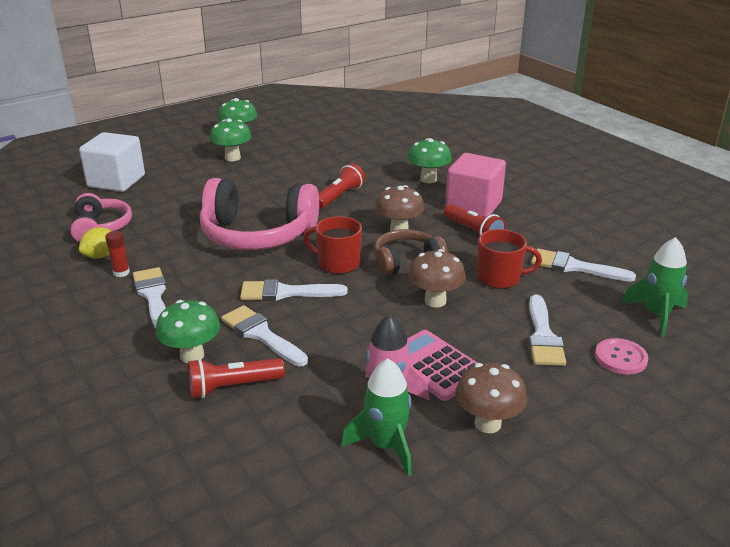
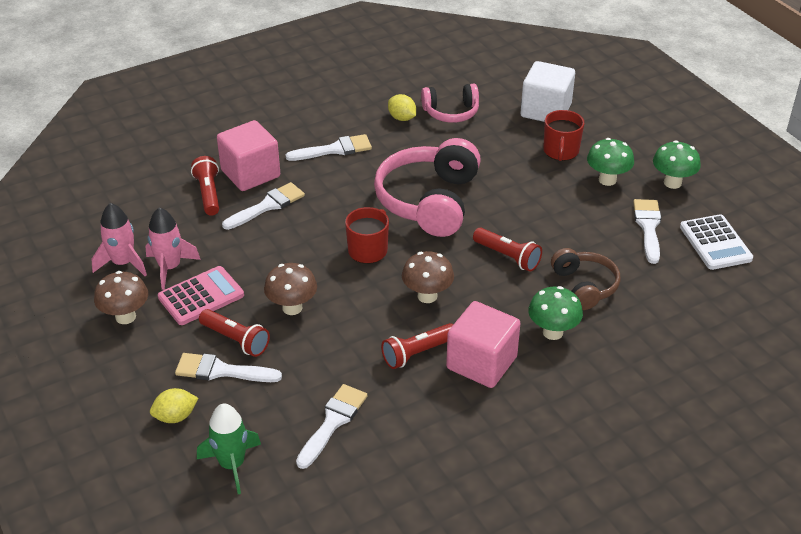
camera: 95 degrees right, 10 degrees up
red glue stick [105,231,130,277] -> none
green mushroom [156,300,220,363] -> pink cube [217,120,280,191]
white brush [240,279,347,301] -> white brush moved to [633,199,661,264]
green rocket [341,358,412,476] -> pink rocket [91,203,147,276]
brown headphones [374,229,448,276] -> brown headphones moved to [551,248,621,310]
red mug [477,229,542,289] -> red mug moved to [543,110,584,161]
pink button [595,338,648,375] -> yellow lemon [150,388,198,423]
none -> red flashlight [199,309,270,357]
none -> white calculator [680,214,753,270]

